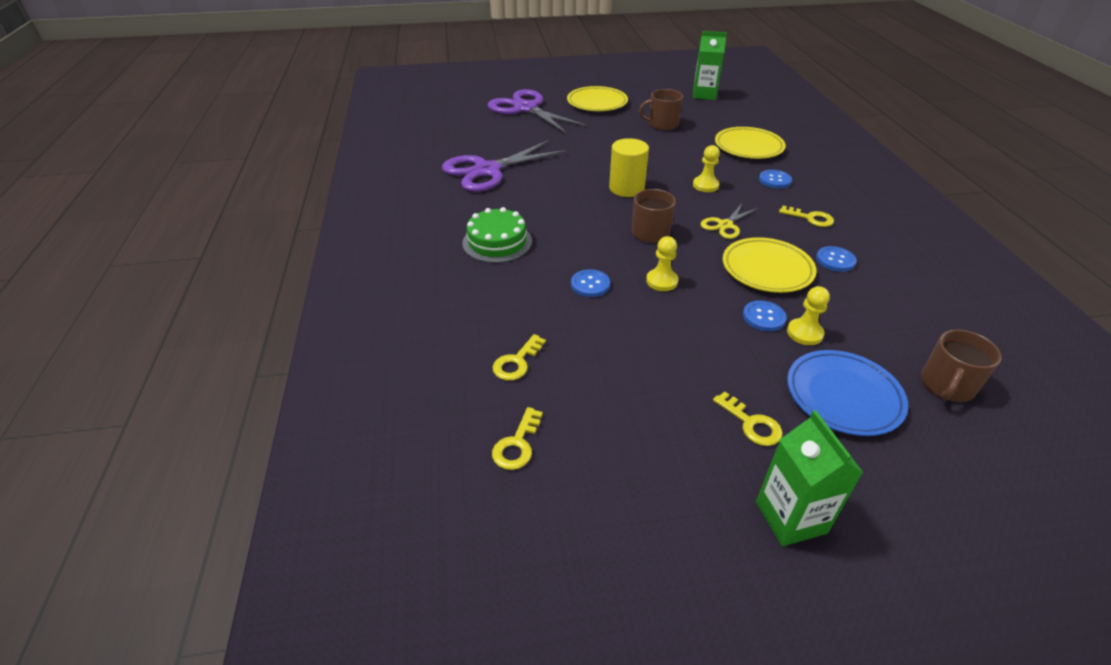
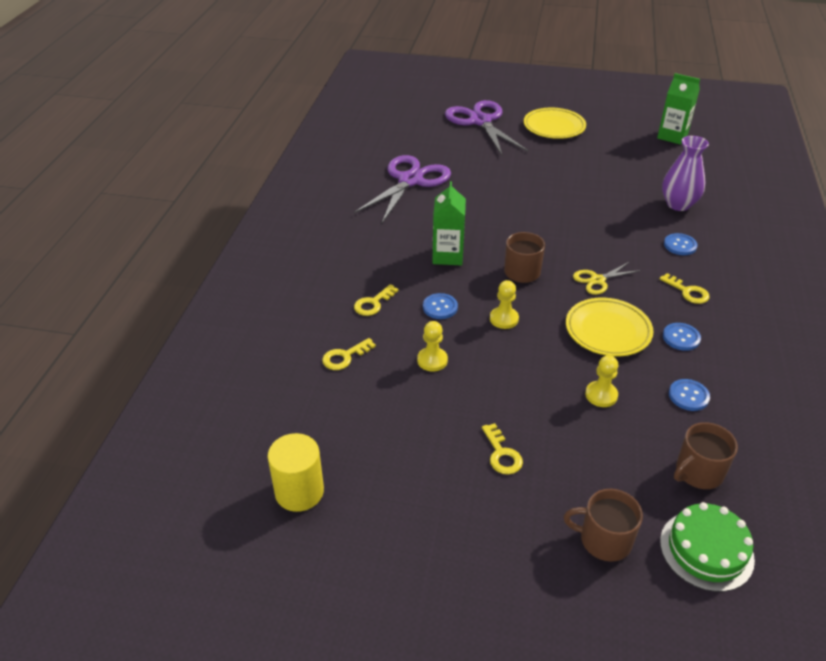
camera: 20 degrees right, 0 degrees up
purple scissors [442,140,566,192] -> purple scissors turned 135 degrees clockwise [354,155,451,224]
green cake [462,207,532,263] -> green cake moved to [660,502,755,592]
yellow key [492,407,543,470] -> yellow key moved to [354,284,399,316]
yellow cylinder [609,138,649,197] -> yellow cylinder moved to [268,433,324,512]
brown mug [639,89,683,130] -> brown mug moved to [564,489,643,562]
yellow pawn [693,145,720,192] -> yellow pawn moved to [417,321,448,372]
yellow plate [715,127,786,159] -> purple vase [662,136,709,211]
blue button [743,300,787,331] -> blue button moved to [669,379,710,411]
green carton [756,410,863,546] -> green carton moved to [432,181,466,265]
blue plate [787,350,908,436] -> none

